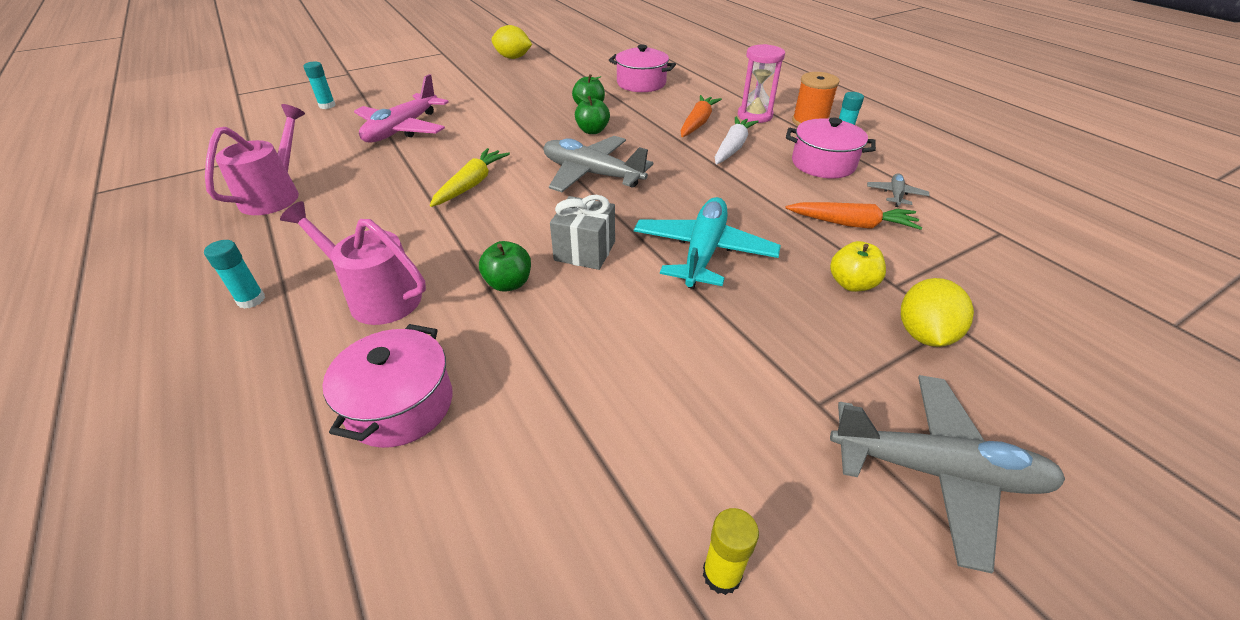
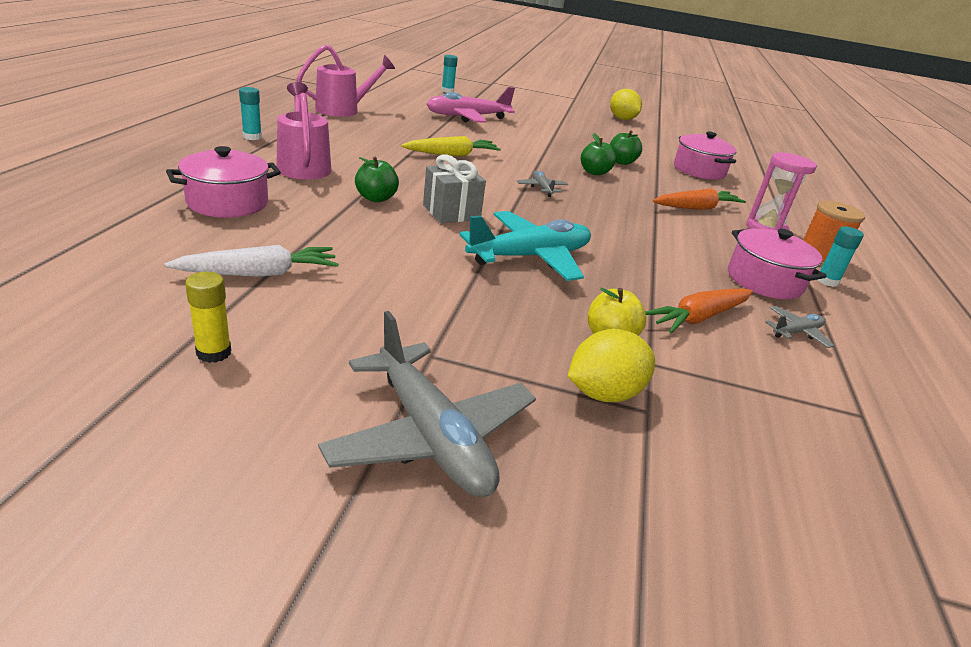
camera: 40 degrees right, 10 degrees down
grey plane [544,136,653,192] -> grey plane [517,171,568,197], size x0.46
white carrot [715,117,759,164] -> white carrot moved to [164,245,338,277]
orange carrot [785,202,922,230] -> orange carrot turned 90 degrees clockwise [645,288,753,333]

